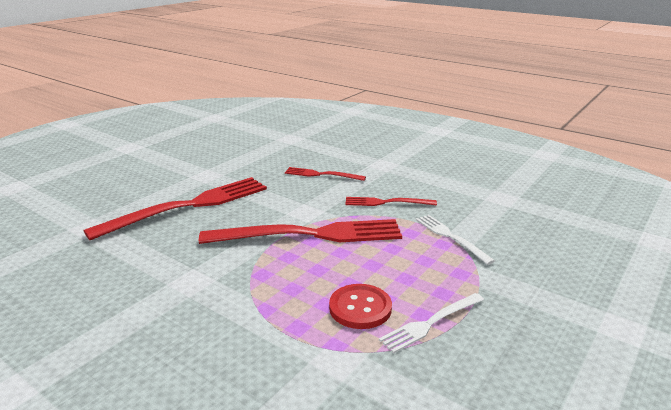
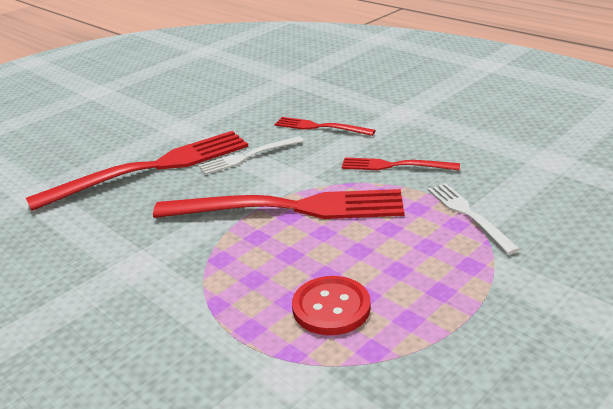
camera: 10 degrees right, 5 degrees up
white fork [379,293,484,353] -> white fork moved to [198,136,304,175]

